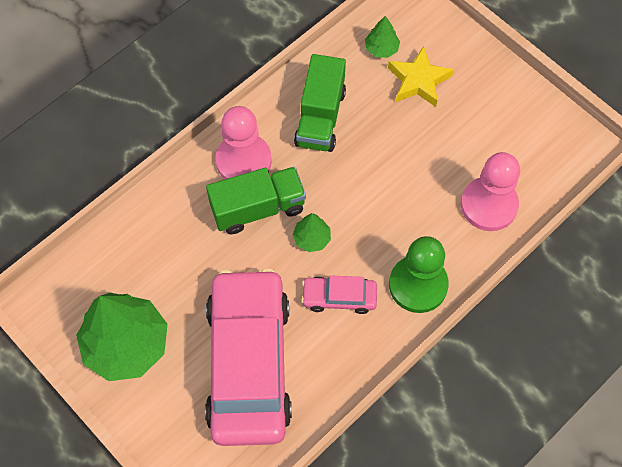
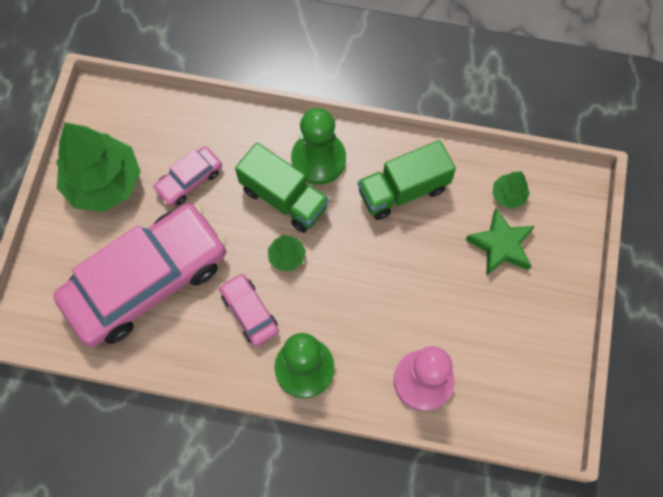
camera: 55 degrees right, 5 degrees up
pink pawn [215,106,272,179] -> green pawn [291,108,346,185]
yellow star [388,46,454,107] -> green star [466,208,535,276]
none -> pink car [153,146,222,206]

